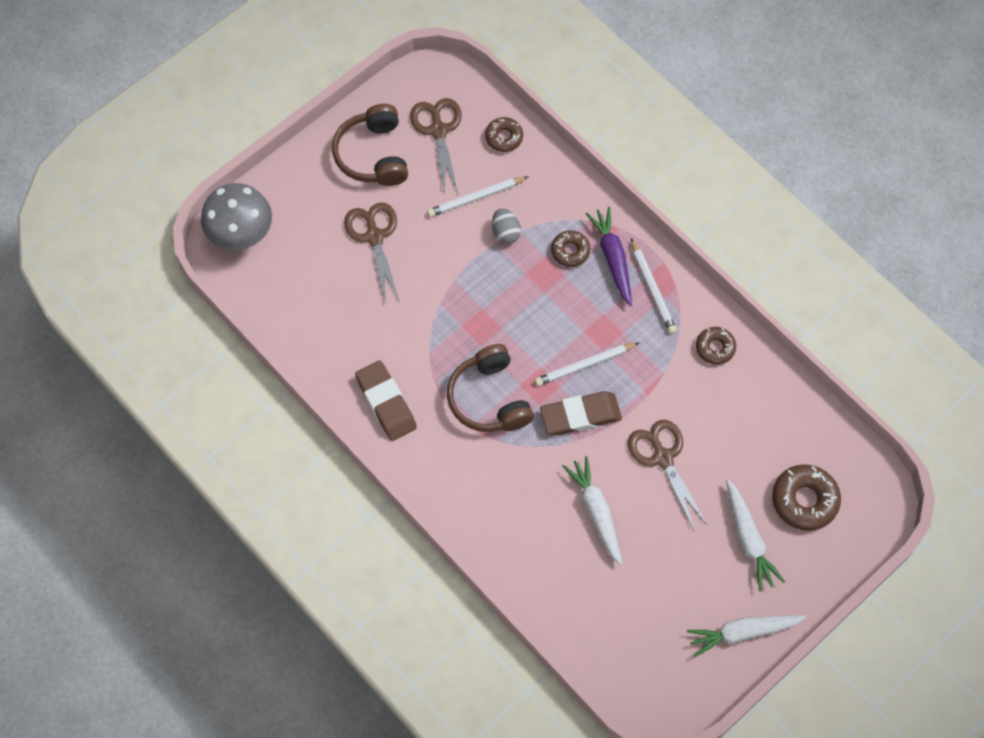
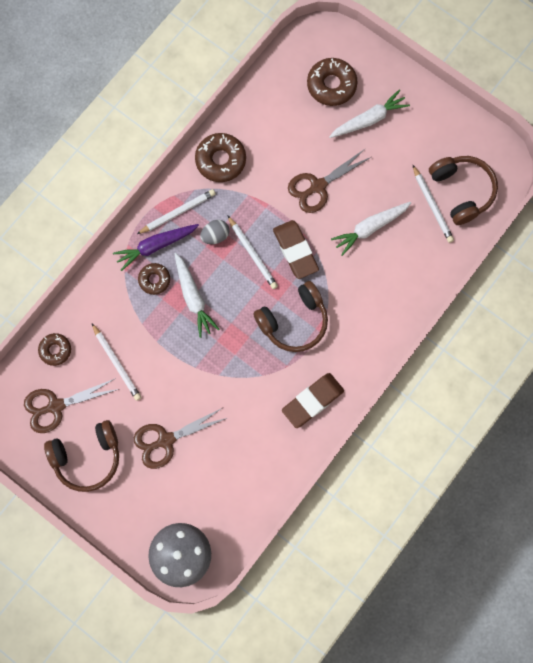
camera: 100 degrees left, 10 degrees up
grey egg [492,208,521,244] -> grey egg moved to [200,220,229,244]
white carrot [687,615,807,657] -> white carrot moved to [174,253,219,338]
brown donut [696,327,736,365] -> brown donut [195,133,246,182], size x1.63
none -> white pencil [413,165,454,243]
none -> brown headphones [429,156,498,225]

